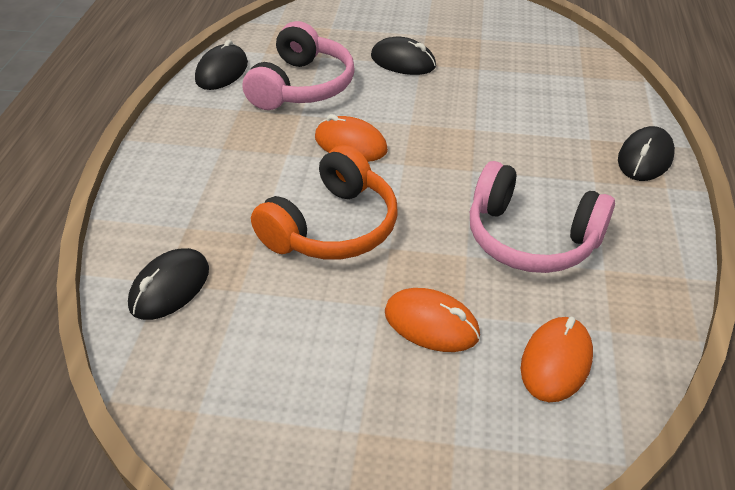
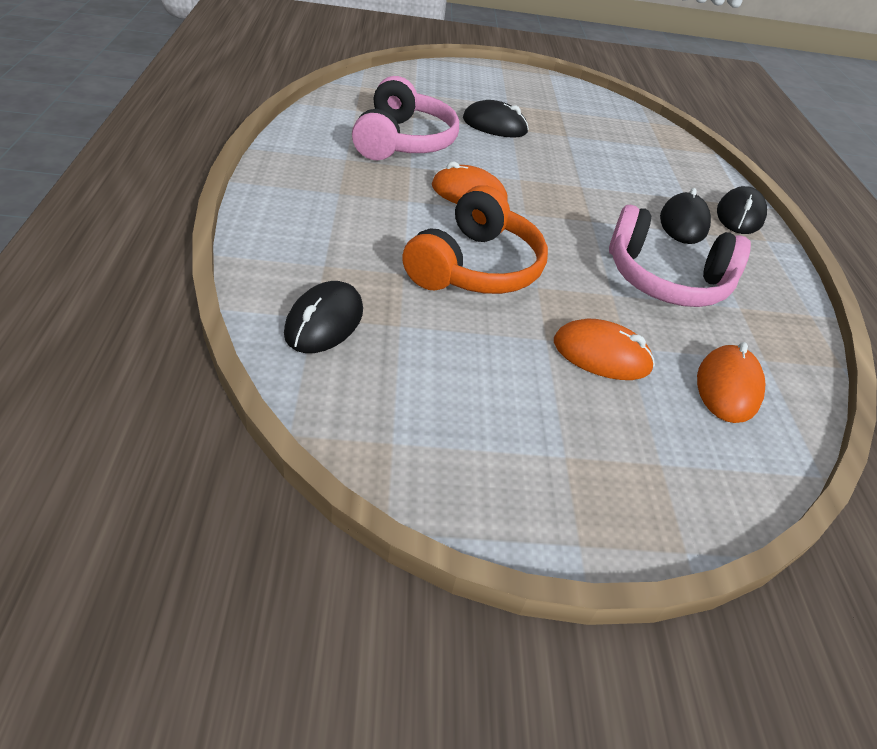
camera: 15 degrees left, 0 degrees up
black mouse [195,40,248,90] -> black mouse moved to [660,188,711,244]

